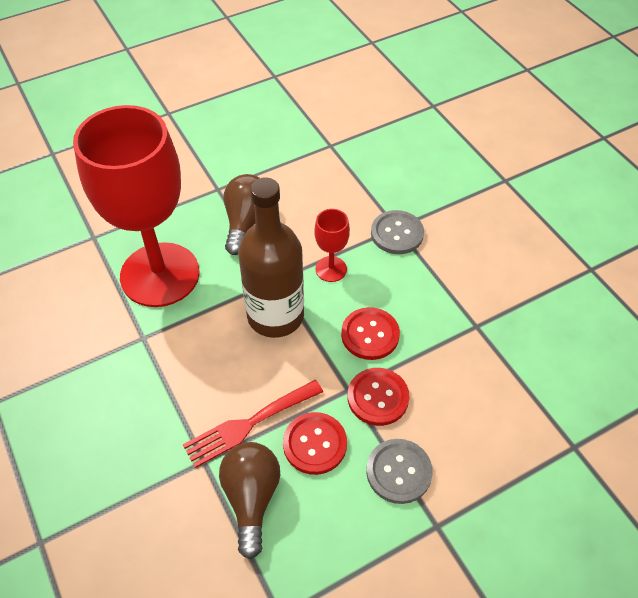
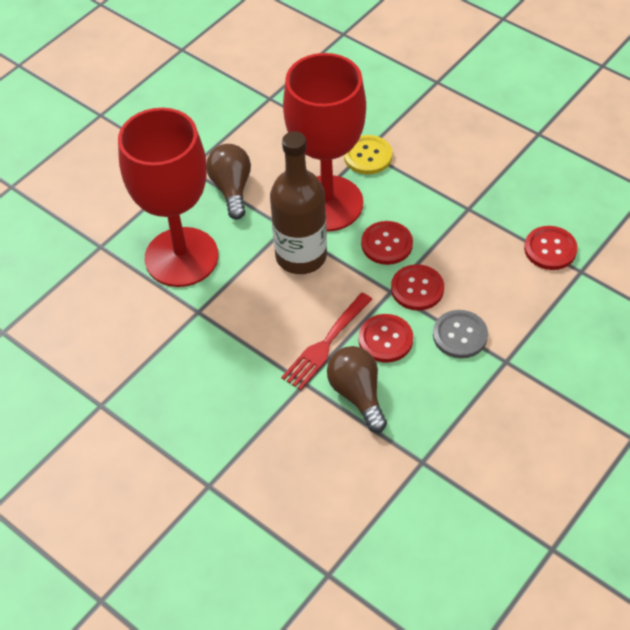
camera: 20 degrees left, 0 degrees up
red goblet [314,209,350,282] -> red goblet [283,53,366,231], size x2.49
grey button [371,210,424,254] -> yellow button [344,135,392,174]
none -> red button [524,226,578,270]

